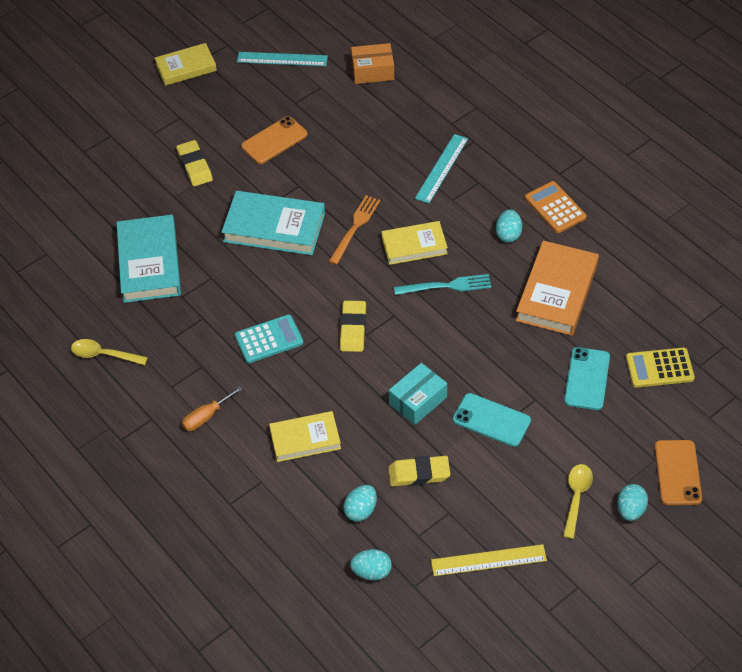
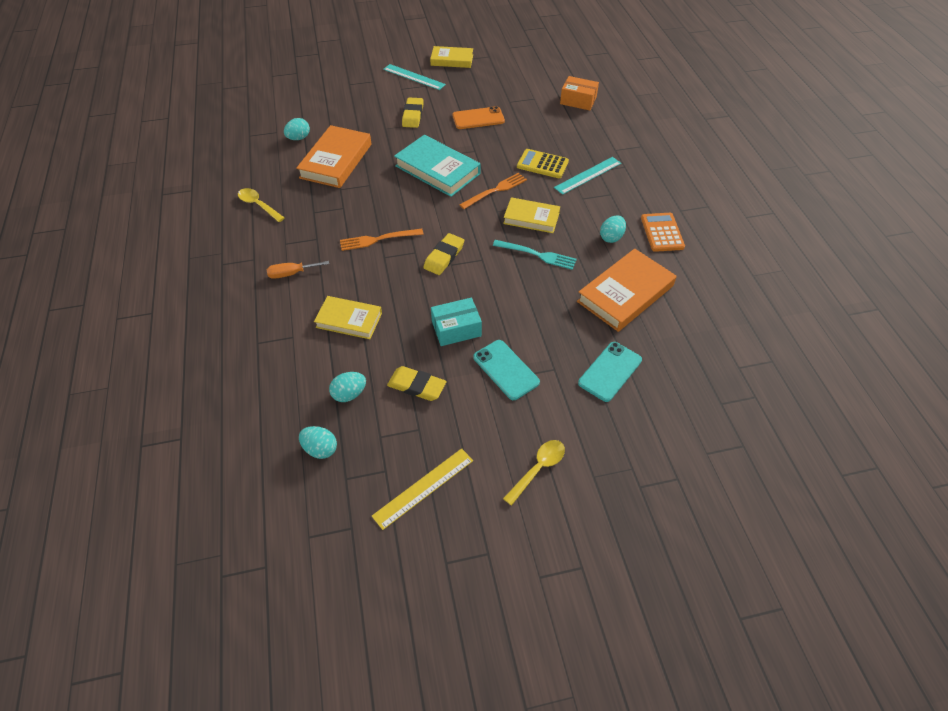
camera: 25 degrees right, 0 degrees up
turquoise book [116,215,181,303] -> orange book [296,125,372,188]
turquoise calculator [235,314,303,363] -> orange fork [340,229,424,251]
turquoise ruler [237,52,328,66] -> turquoise ruler moved to [383,64,446,90]
yellow ruler [431,544,547,576] -> yellow ruler turned 60 degrees counterclockwise [372,448,473,530]
turquoise egg [617,484,648,521] -> turquoise egg moved to [284,118,310,140]
yellow calculator [626,347,695,388] -> yellow calculator moved to [517,149,569,178]
orange phone [655,440,702,505] -> none

